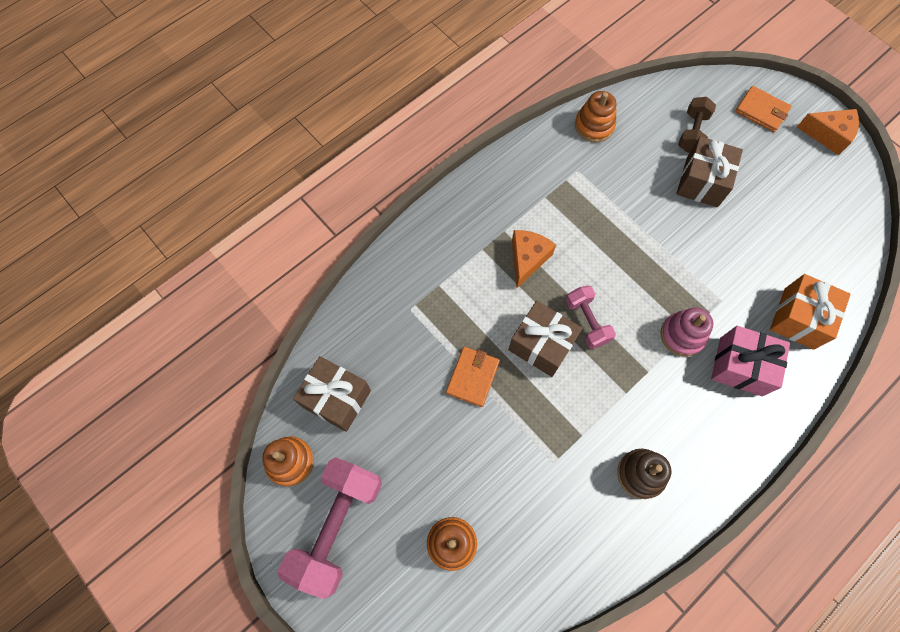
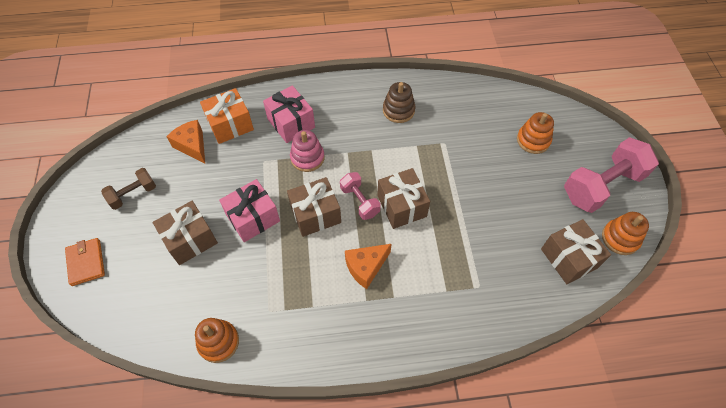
camera: 145 degrees left, 10 degrees down
orange wallet [446,347,500,407] -> none
pink dumbbell [566,285,616,349] -> pink dumbbell turned 45 degrees counterclockwise [340,172,381,220]
brown dumbbell [678,97,716,153] -> brown dumbbell moved to [101,168,156,210]
orange cheese [797,109,859,155] -> orange cheese moved to [166,120,205,163]
none -> pink gift [219,179,280,242]
none -> brown gift [287,177,341,237]

